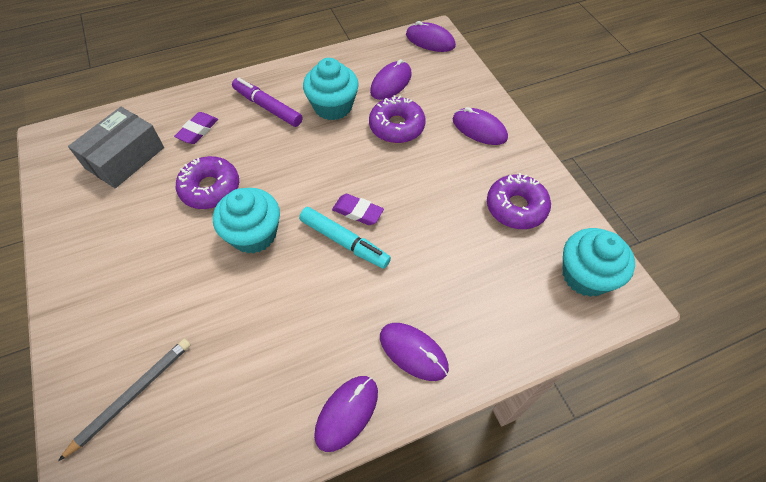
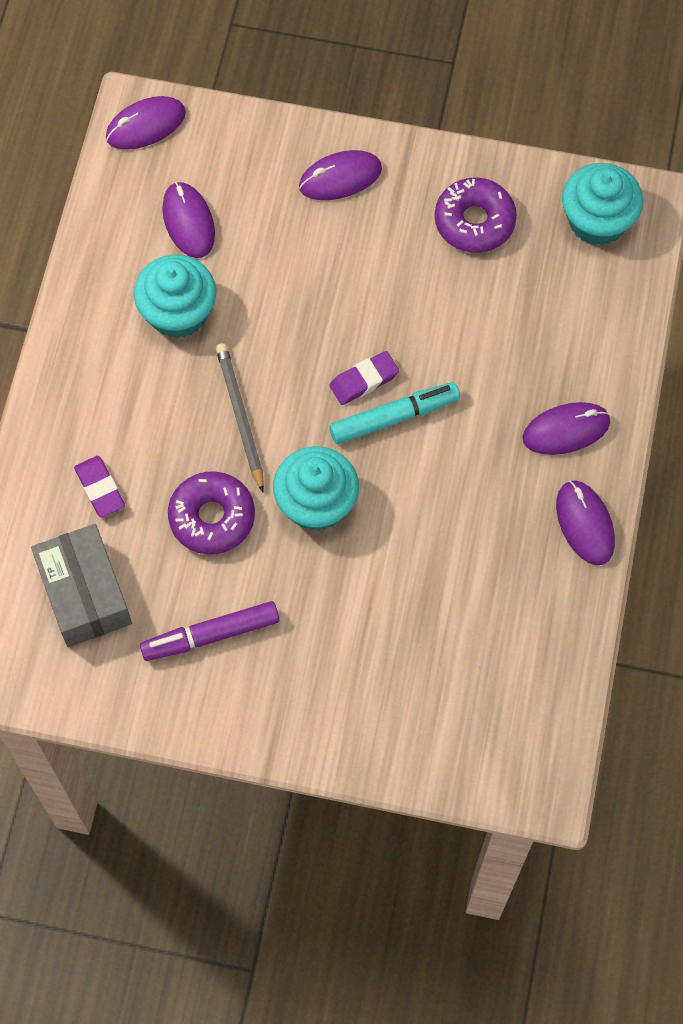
camera: 55 degrees left, 10 degrees up
grey pencil [58,339,191,461] -> grey pencil moved to [216,343,264,493]
purple marker [232,78,303,127] -> purple marker moved to [140,601,279,661]
purple donut [369,95,426,143] -> none

